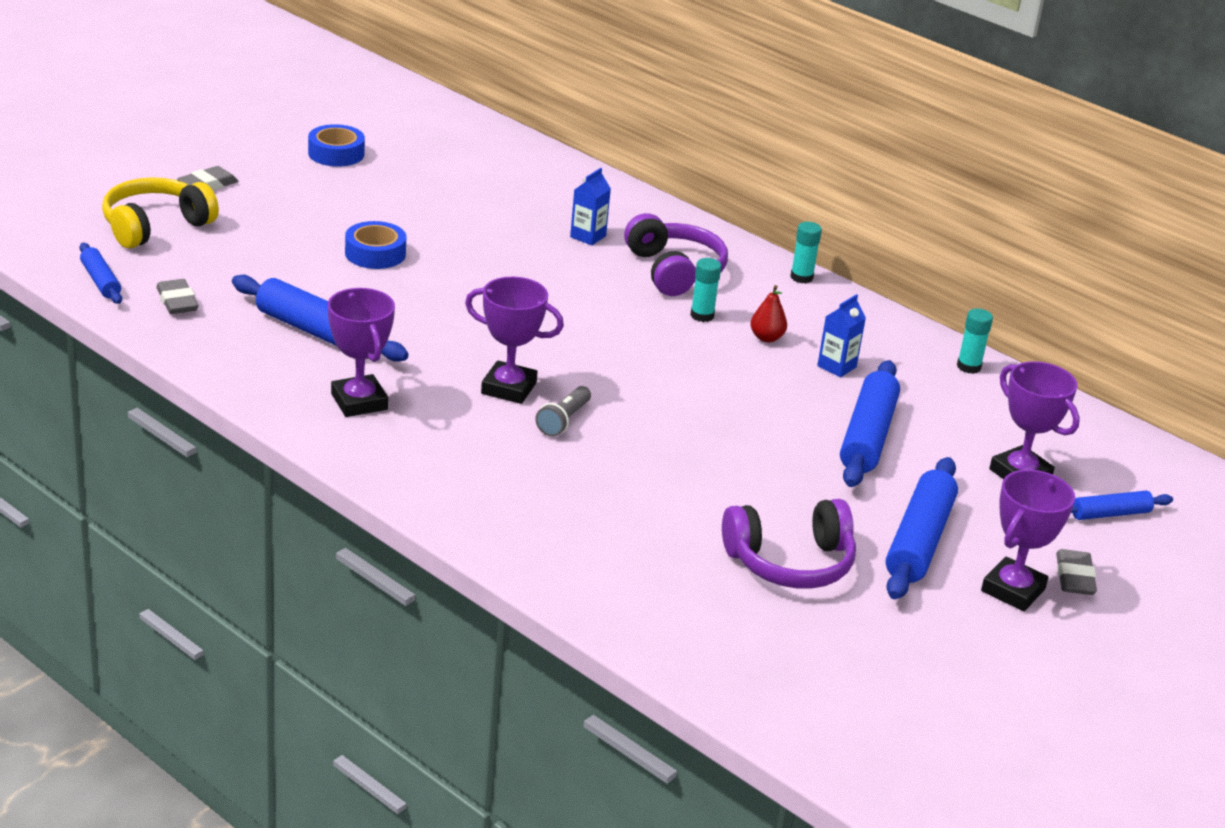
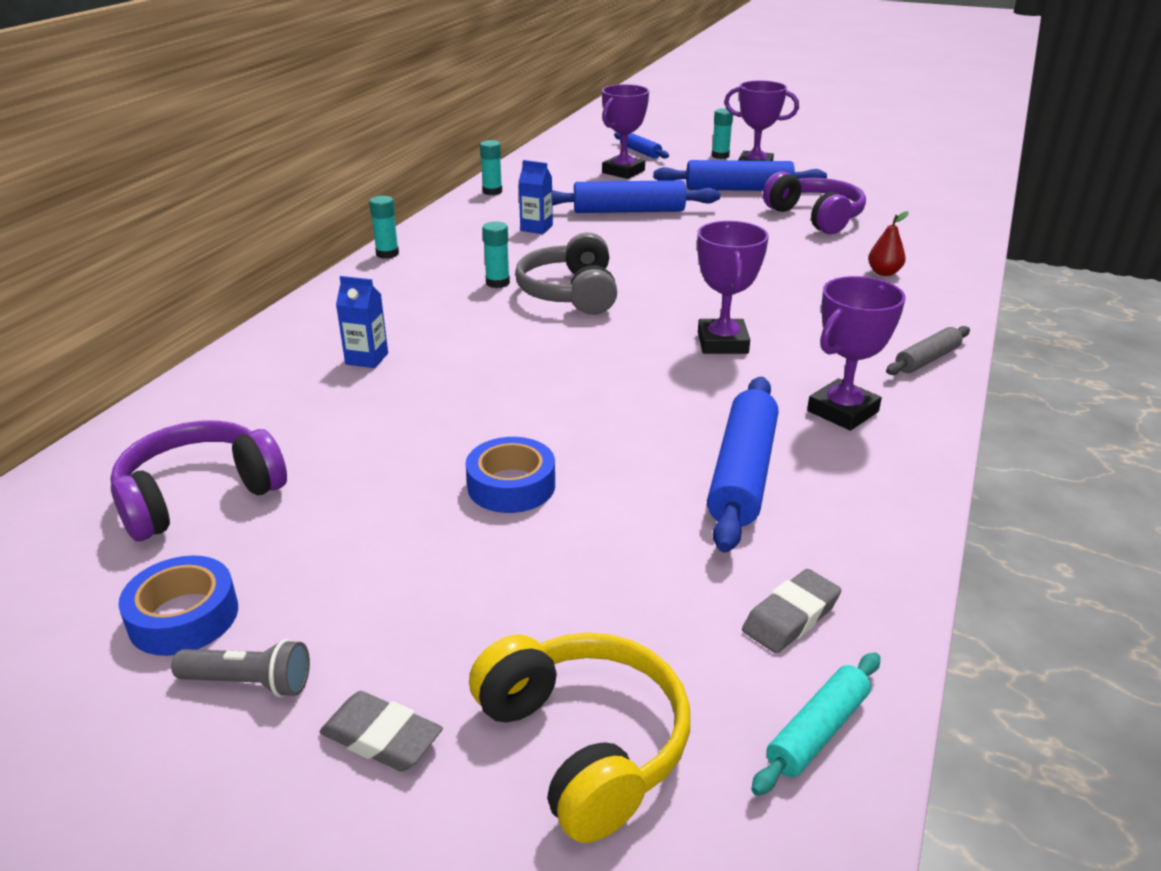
camera: 105 degrees left, 0 degrees up
blue rolling pin [79,243,122,304] -> turquoise rolling pin [751,652,880,796]
yellow headphones [102,177,219,249] -> yellow headphones turned 150 degrees counterclockwise [469,633,690,843]
grey flashlight [535,386,591,437] -> grey flashlight moved to [171,639,310,697]
purple headphones [624,213,728,296] -> purple headphones moved to [110,421,287,541]
red pear [750,285,787,342] -> red pear moved to [868,211,909,276]
grey eraser [1056,549,1097,595] -> turquoise glue stick [712,108,733,159]
none -> grey headphones [515,232,617,315]
none -> grey rolling pin [886,326,970,375]

